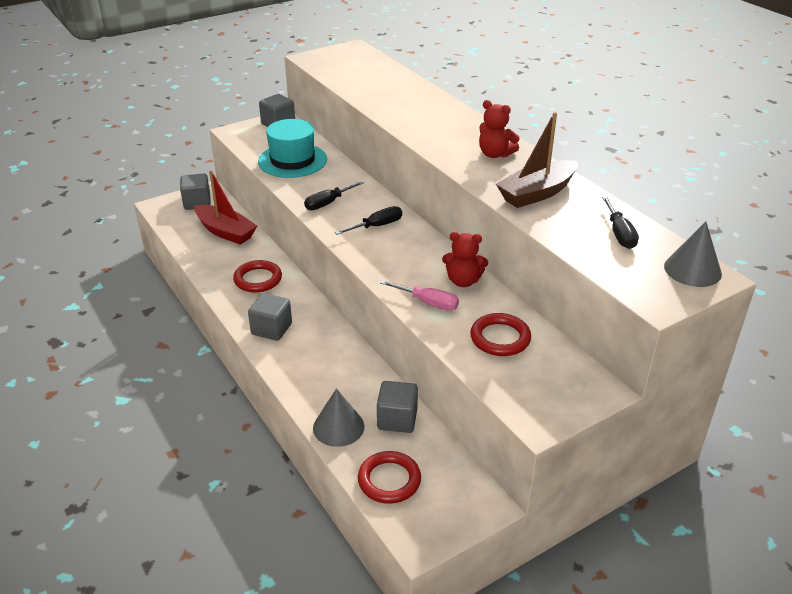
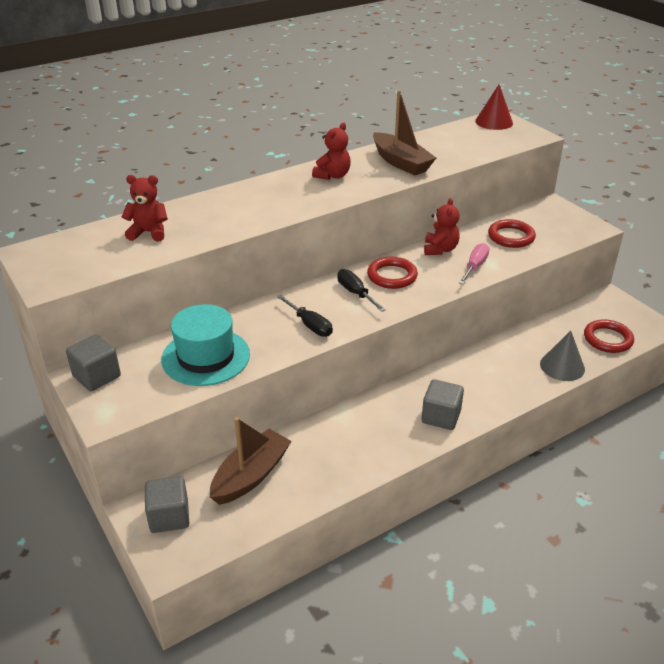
camera: 90 degrees left, 0 degrees up
red boat [194,170,257,245] -> brown boat [210,417,292,505]
red ring [233,260,282,292] -> red ring moved to [367,257,418,289]
grey cube [377,381,418,433] -> none
black screwdriver [602,196,639,249] -> none
grey cone [664,221,722,287] -> red cone [475,85,513,130]
none -> red teddy bear [122,175,168,242]

